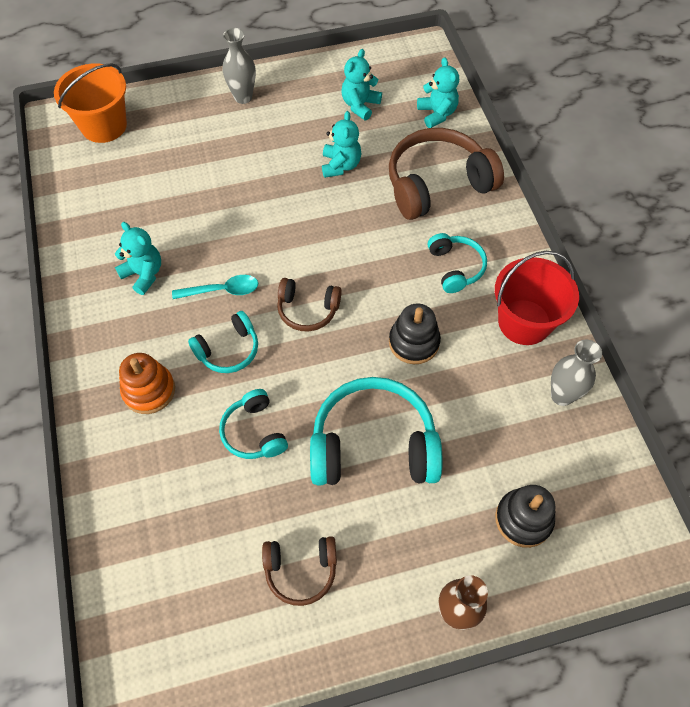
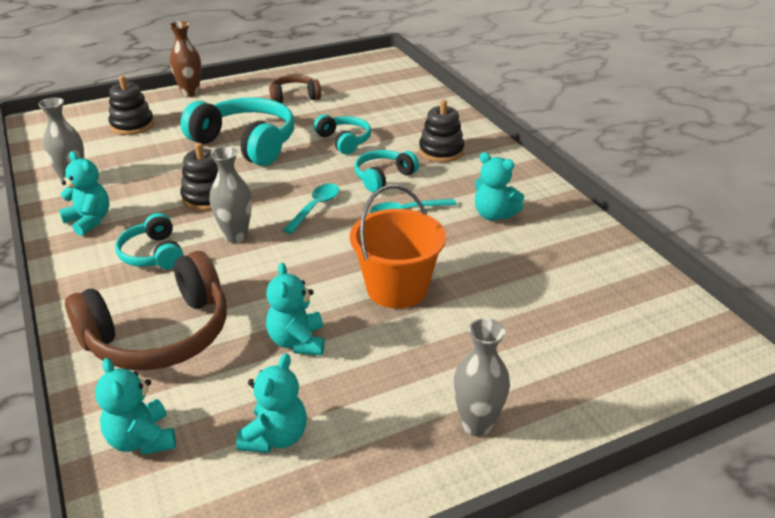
camera: 170 degrees right, 25 degrees down
orange bucket [54,63,127,143] -> orange bucket moved to [350,185,446,309]
orange stacking toy [119,353,175,414] -> black stacking toy [419,100,464,162]
brown headphones [277,278,342,332] -> turquoise spoon [283,183,339,234]
turquoise headphones [310,377,443,485] -> turquoise headphones turned 135 degrees counterclockwise [180,97,295,166]
red bucket [495,251,579,345] -> turquoise teddy bear [59,151,109,236]
none -> grey vase [210,147,252,243]

